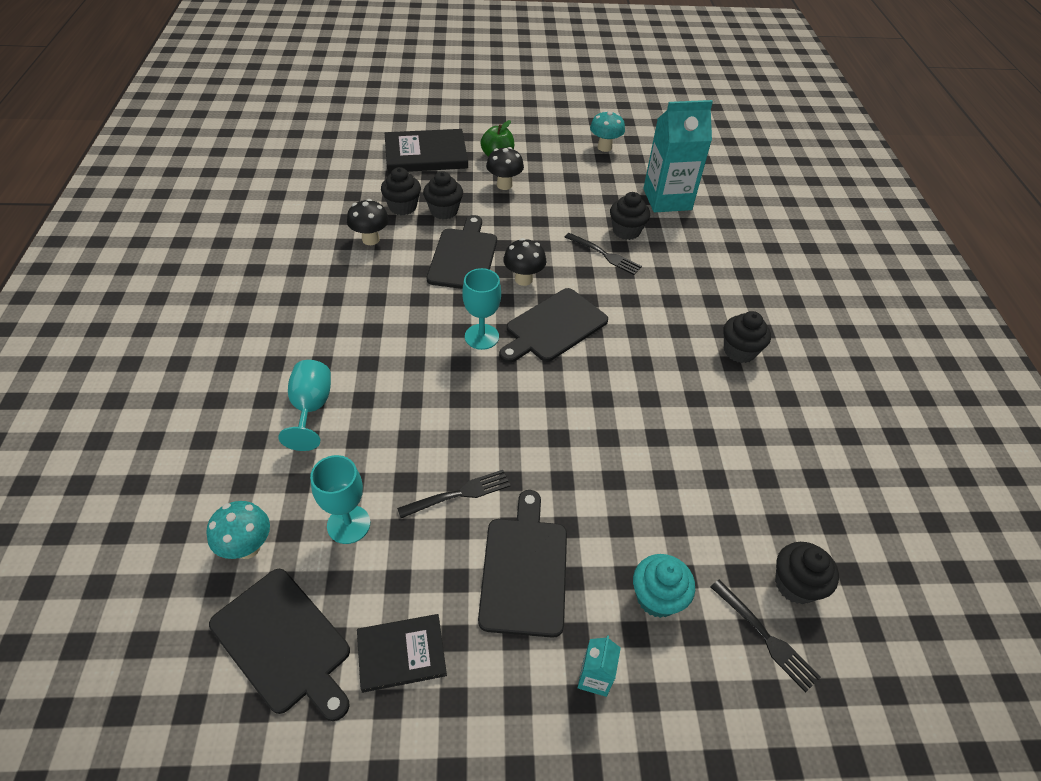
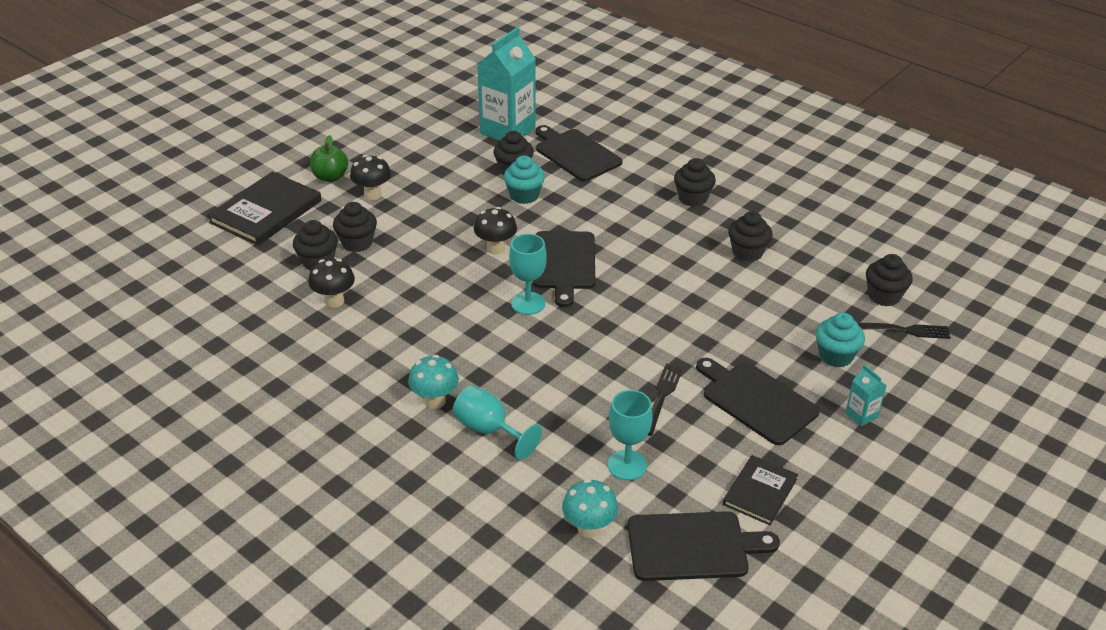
camera: 45 degrees left, 10 degrees down
black cutting board [427,215,497,289] -> black cutting board moved to [536,125,622,181]
black fork [564,233,642,275] -> turquoise cupcake [504,155,545,204]
turquoise mushroom [590,110,625,152] -> turquoise mushroom moved to [408,355,459,409]
none -> black cupcake [728,211,773,262]

